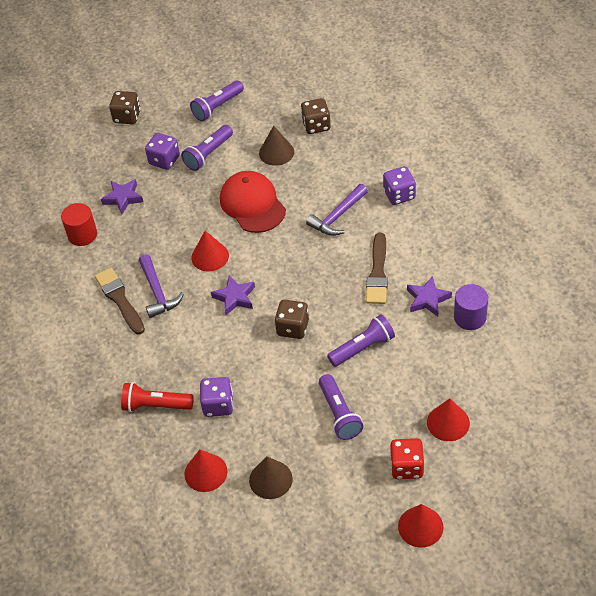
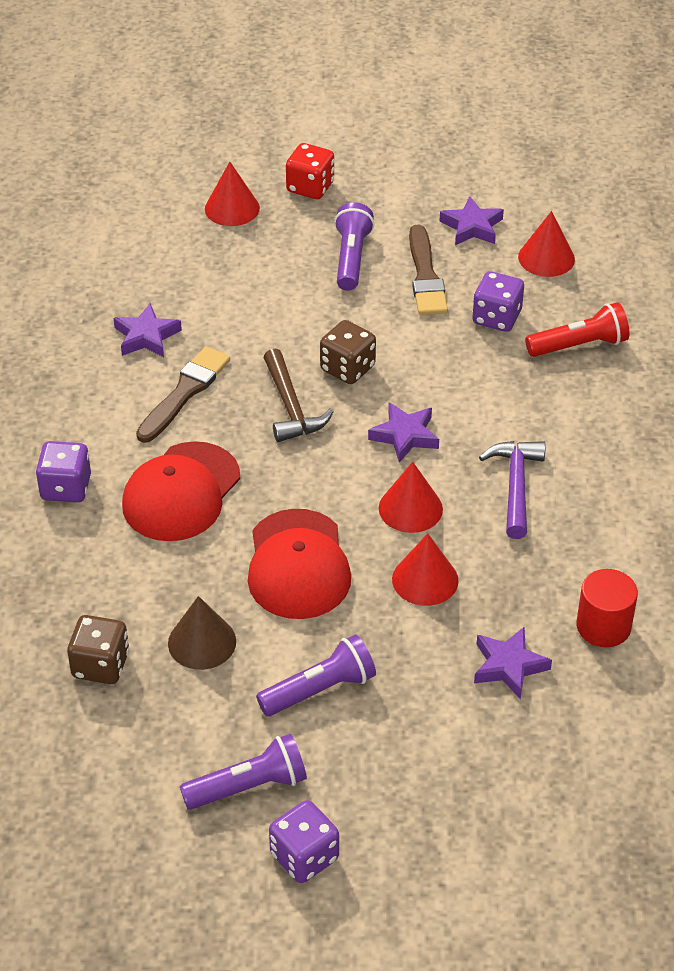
camera: 160 degrees left, 5 degrees down
brown brush [95,268,145,335] -> brown brush moved to [409,225,448,315]
brown dice [109,91,141,124] -> none
red flashlight [121,382,194,412] -> red flashlight turned 45 degrees counterclockwise [525,302,629,357]
purple dice [145,133,180,170] -> purple dice moved to [269,800,339,883]
brown cone [249,456,293,499] -> purple star [439,196,504,245]
purple hammer [306,184,368,236] -> red cap [122,441,240,541]
purple flashlight [327,314,395,367] -> none
red cone [398,504,443,548] -> red cone moved to [392,533,458,606]
purple cylinder [454,284,488,330] -> none
none -> brown hammer [263,348,334,442]

